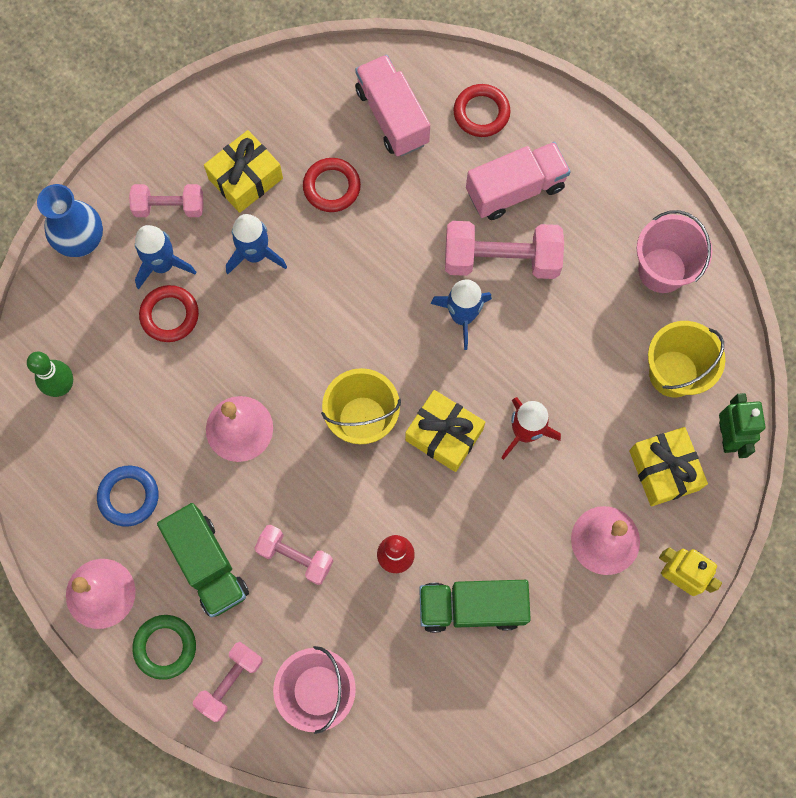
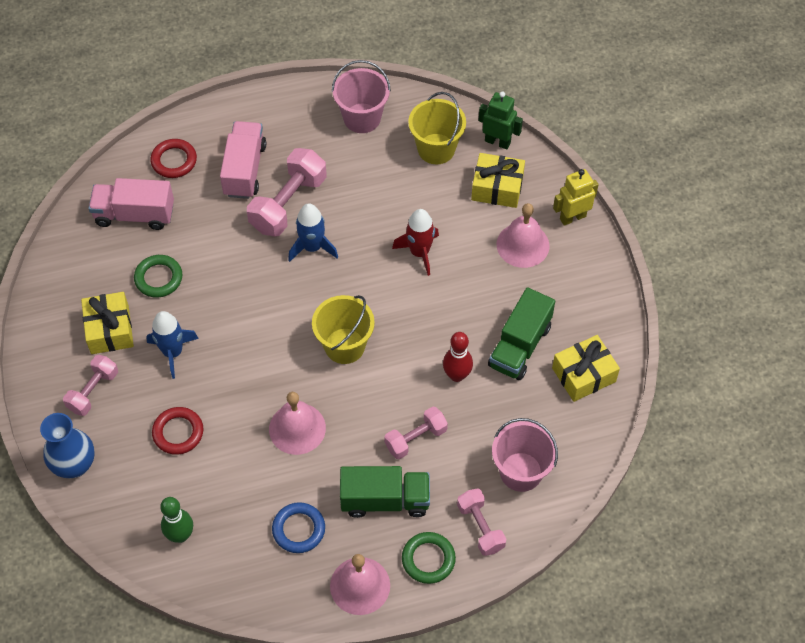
camera: 60 degrees left, 15 degrees down
blue rocket [135,225,196,289] -> none
red ring [303,158,361,212] -> green ring [134,255,183,298]
yellow gift [405,390,485,472] -> yellow gift moved to [552,335,620,402]

